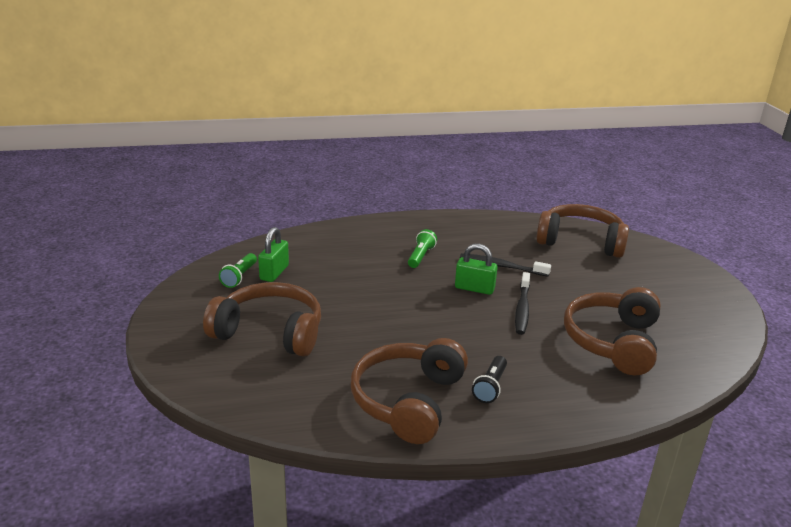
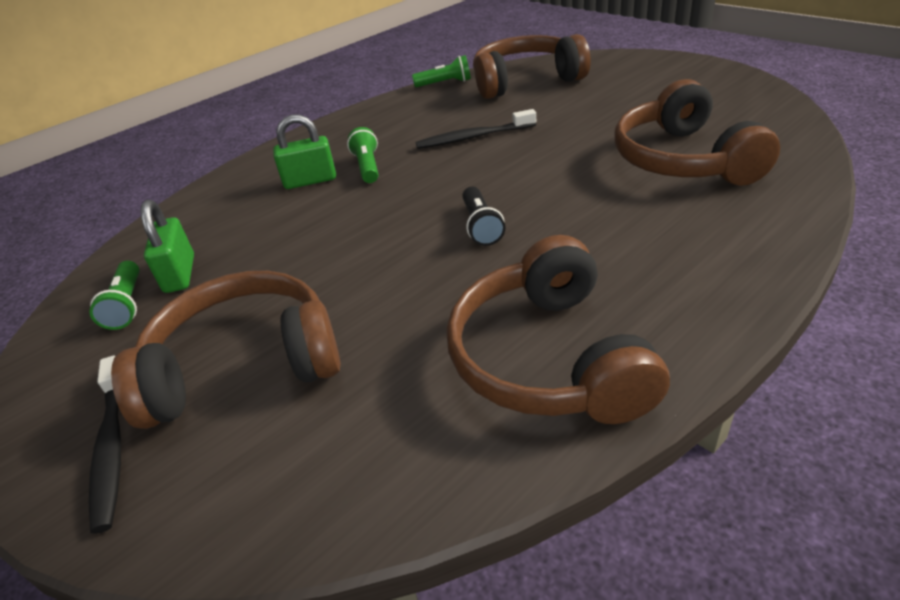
camera: 25 degrees left, 10 degrees up
green padlock [455,244,498,295] -> green padlock moved to [273,115,336,189]
black flashlight [472,356,507,403] -> black flashlight moved to [462,187,505,246]
black toothbrush [515,272,530,335] -> black toothbrush moved to [89,356,121,534]
none -> green flashlight [412,55,471,87]

